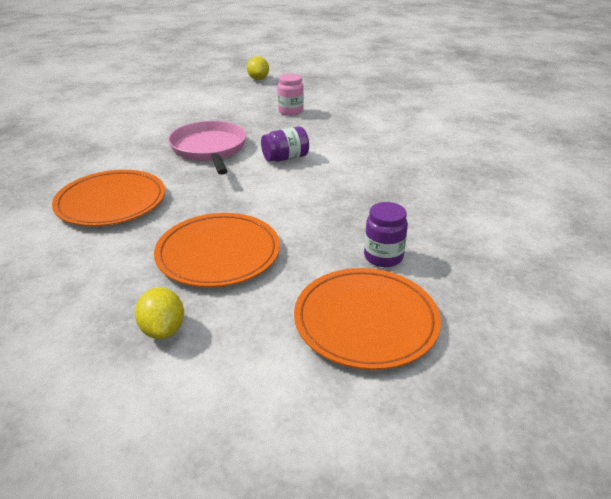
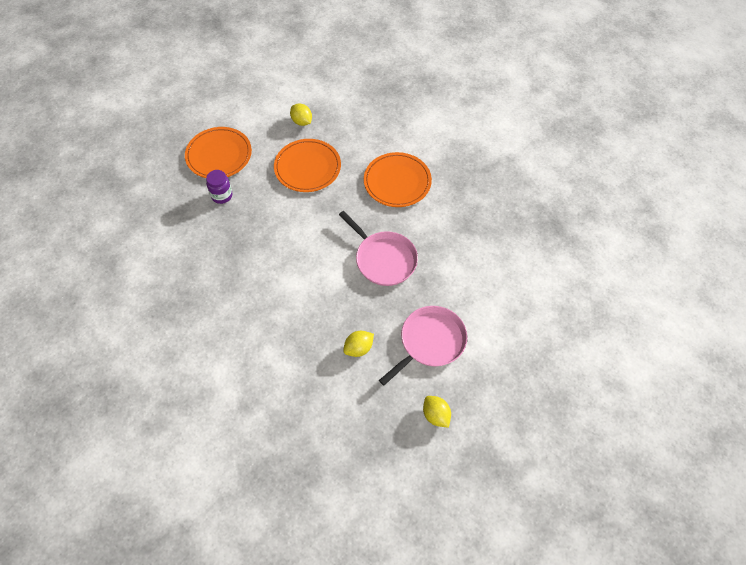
camera: 155 degrees right, 25 degrees up
purple jar [261,126,309,162] -> none
pink jar [277,74,304,116] -> yellow lemon [343,331,374,357]
none -> pink pan [379,306,467,386]

